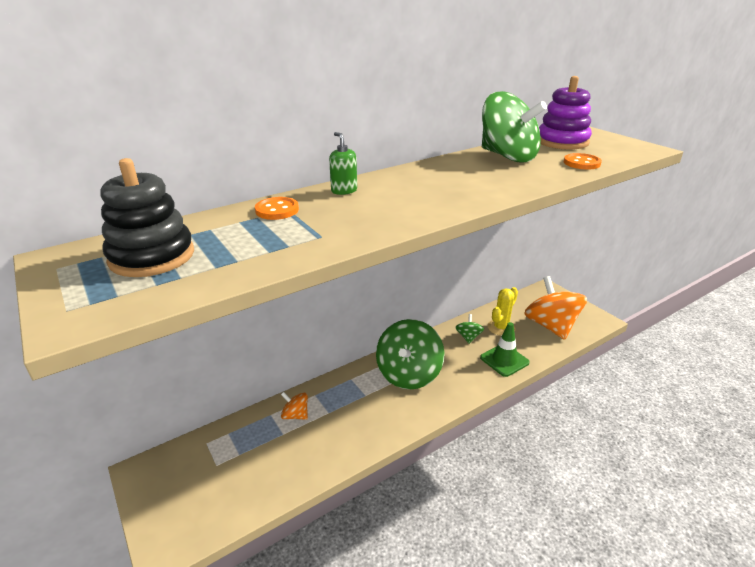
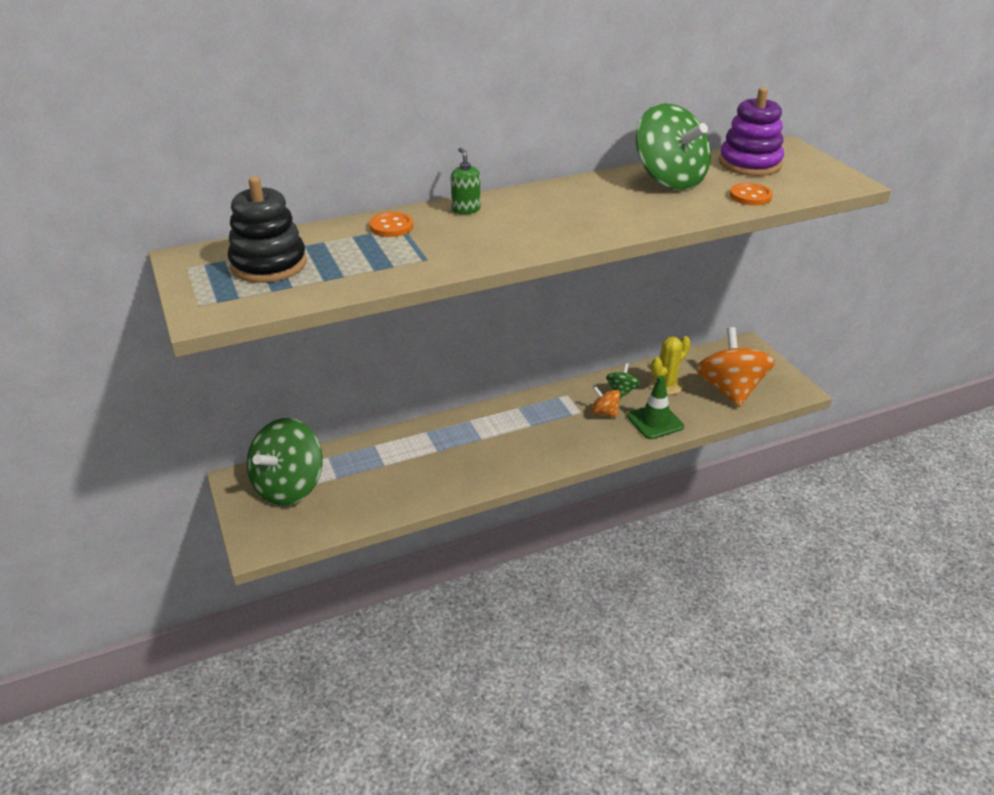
camera: 10 degrees right, 5 degrees up
orange spinning top [281,392,308,420] -> orange spinning top moved to [591,386,620,418]
green spinning top [376,319,445,390] -> green spinning top moved to [247,418,323,506]

